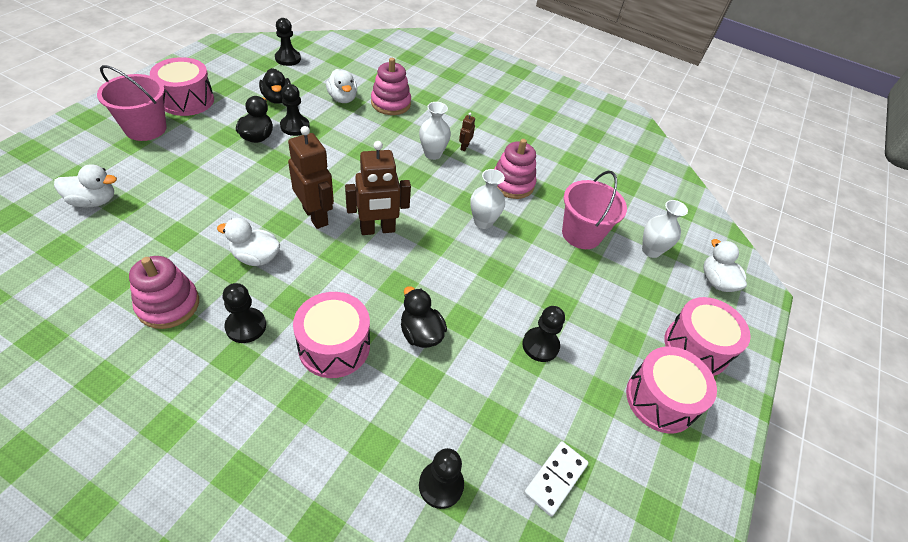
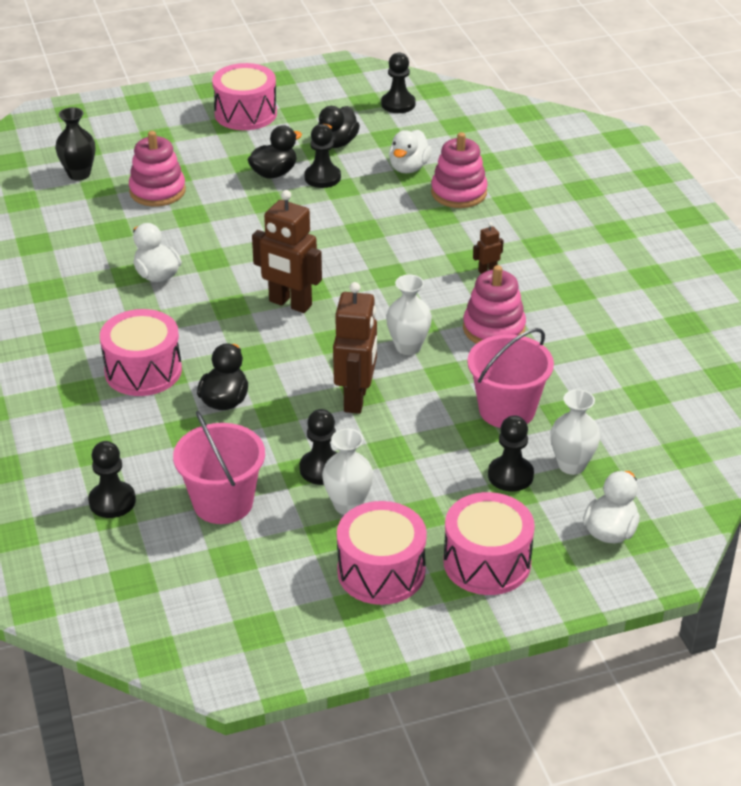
camera: 50 degrees right, 10 degrees down
white duck [54,164,117,207] -> black vase [55,107,95,180]
pink bucket [97,65,167,141] -> pink bucket moved to [173,411,265,524]
pink stacking toy [129,256,199,329] -> pink stacking toy moved to [129,131,186,207]
black pawn [223,283,266,343] -> black pawn moved to [488,415,534,491]
brown robot [288,126,334,229] -> brown robot moved to [333,282,377,414]
white vase [419,102,451,160] -> white vase moved to [322,428,373,515]
white domino [524,441,589,517] -> none

